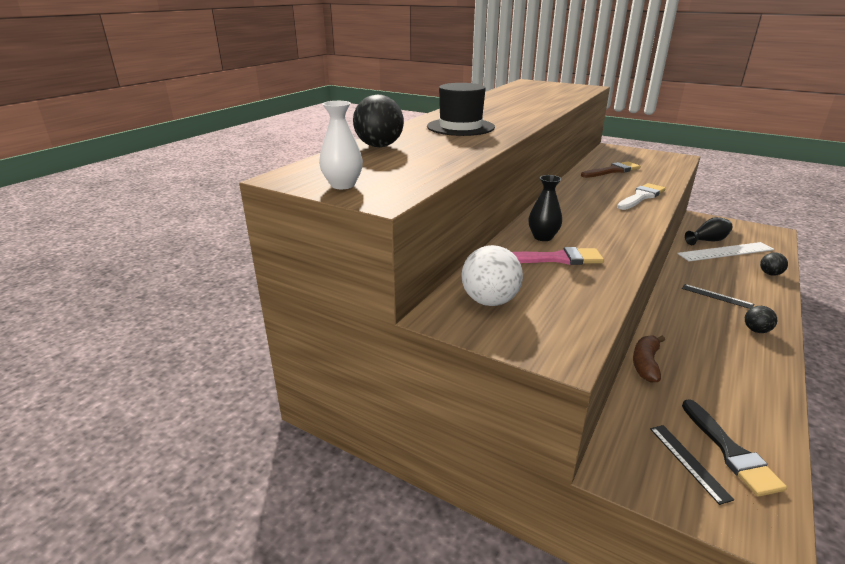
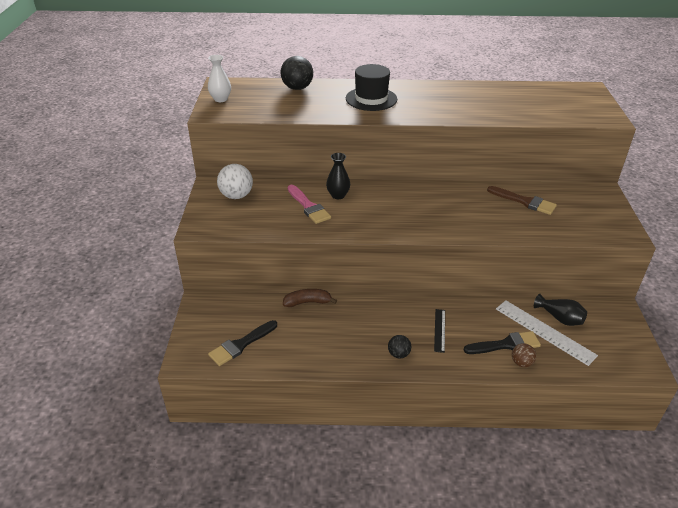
camera: 60 degrees right, 10 degrees up
white brush [617,183,666,210] -> none
black ruler [650,425,734,505] -> none
black ball [760,252,788,276] -> brown ball [512,343,536,367]
none -> black brush [464,331,541,354]

